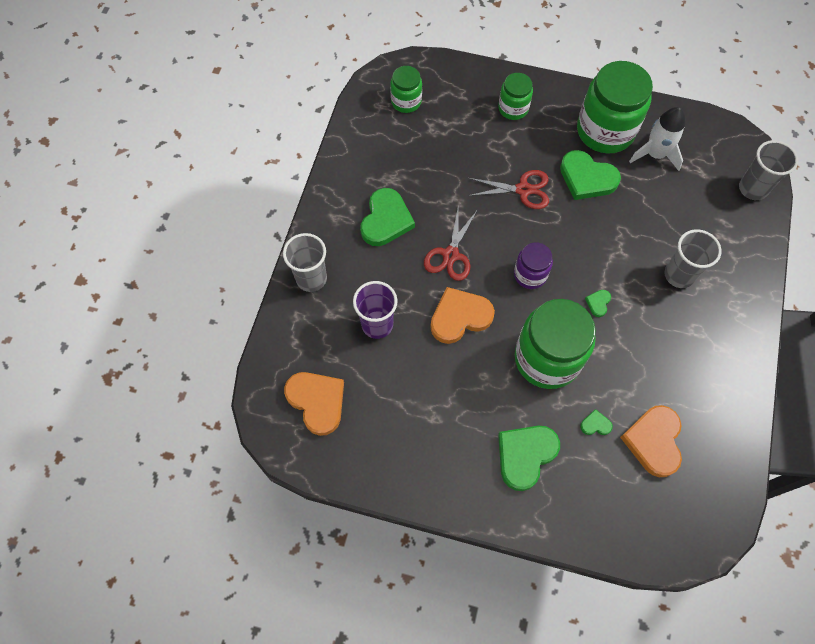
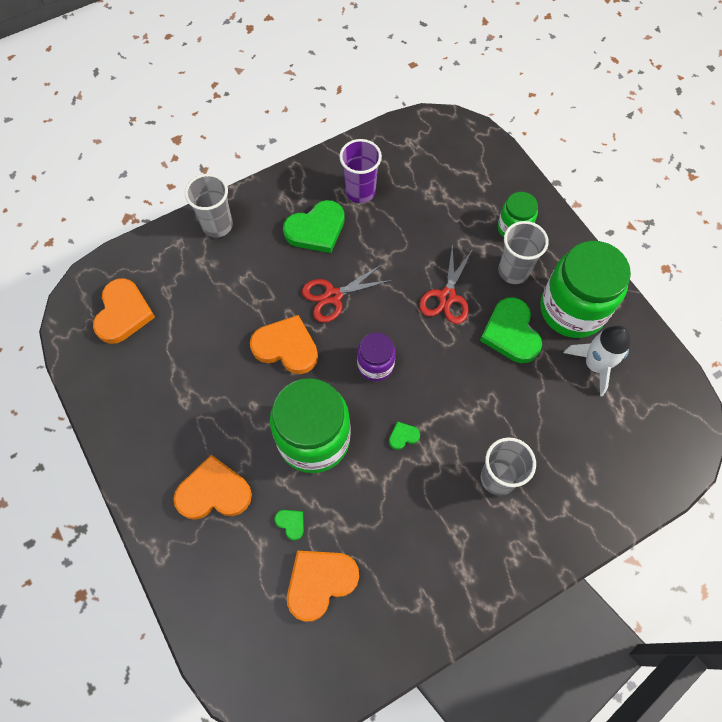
camera: 45 degrees right, 0 degrees up
purple cup [353,281,397,339] -> purple cup moved to [339,139,382,203]
green jar [390,66,422,113] -> none
red scissors [468,170,549,209] -> red scissors turned 60 degrees clockwise [419,245,473,324]
green heart [498,426,560,491] -> orange heart [173,455,252,520]
grey cup [739,140,798,200] -> grey cup moved to [498,221,549,284]

